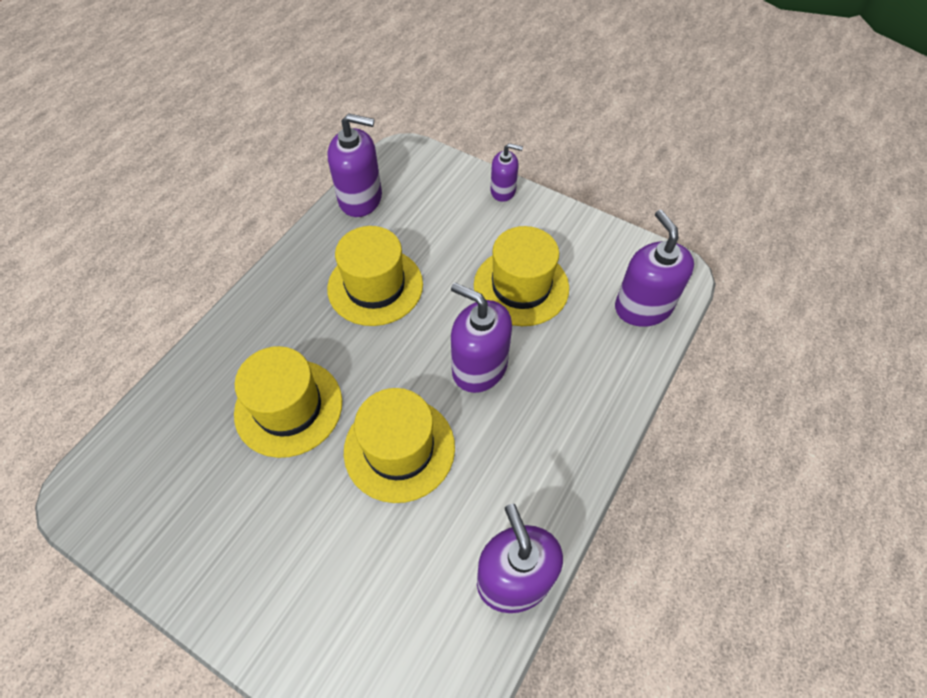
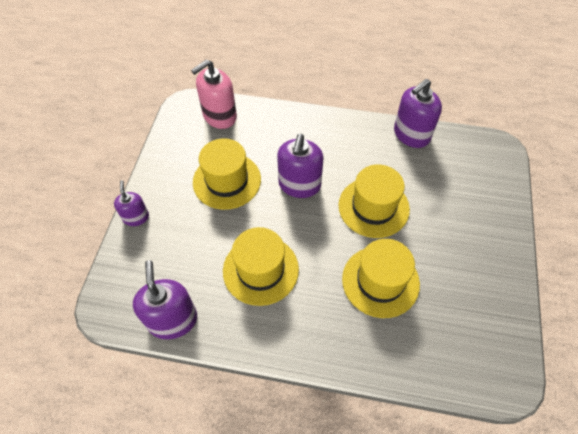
camera: 110 degrees left, 0 degrees up
purple soap dispenser [615,210,694,327] -> pink soap dispenser [191,60,237,129]

